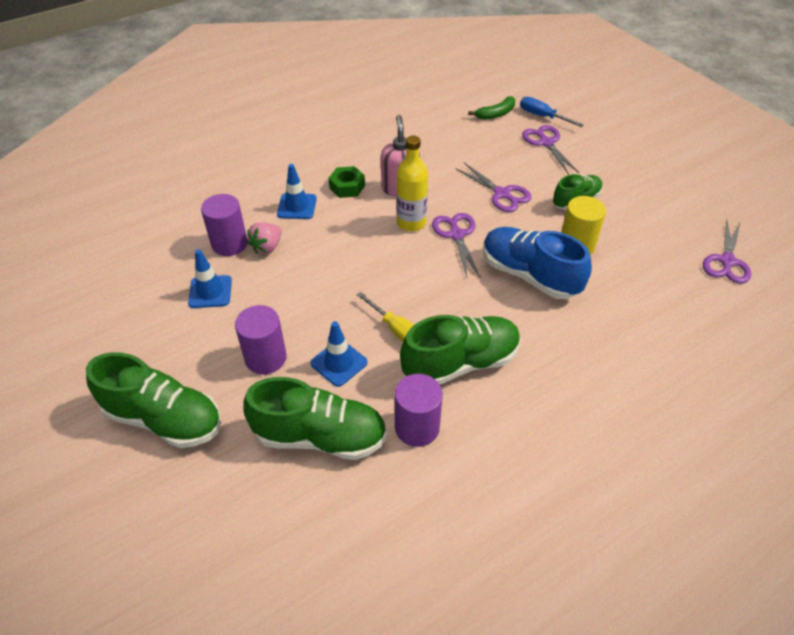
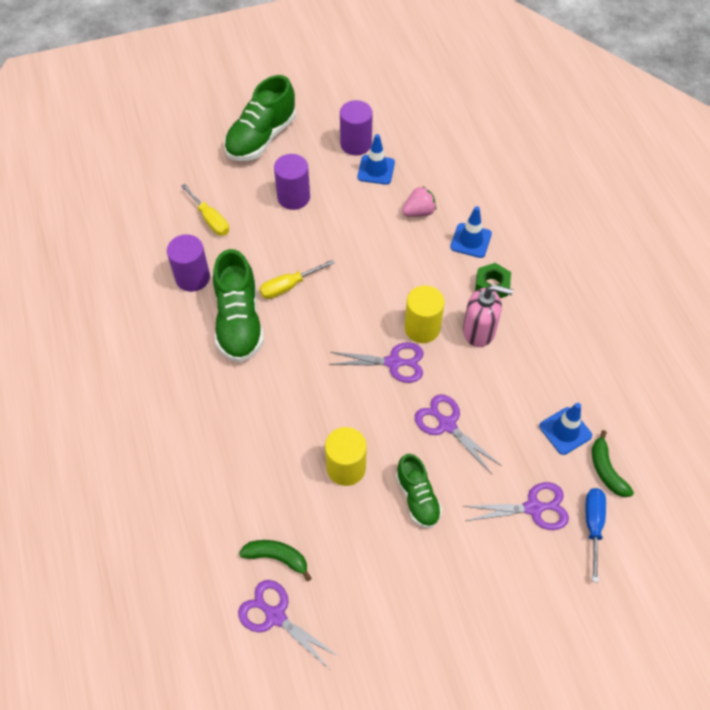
camera: 105 degrees right, 10 degrees up
purple cylinder [201,194,248,256] -> purple cylinder moved to [340,100,373,155]
green shoe [243,377,387,460] -> yellow screwdriver [181,184,229,236]
pink strawberry [247,222,282,254] -> pink strawberry turned 105 degrees clockwise [402,186,436,217]
blue traffic cone [310,321,368,387] -> blue traffic cone moved to [539,403,592,455]
yellow bottle [396,136,428,232] -> yellow cylinder [404,285,445,343]
purple scissors [456,163,532,212] -> purple scissors turned 75 degrees clockwise [415,394,502,474]
blue shoe [483,227,592,299] -> none
blue screwdriver [520,97,584,127] -> blue screwdriver turned 45 degrees counterclockwise [586,488,606,582]
none -> green banana [239,540,312,581]

